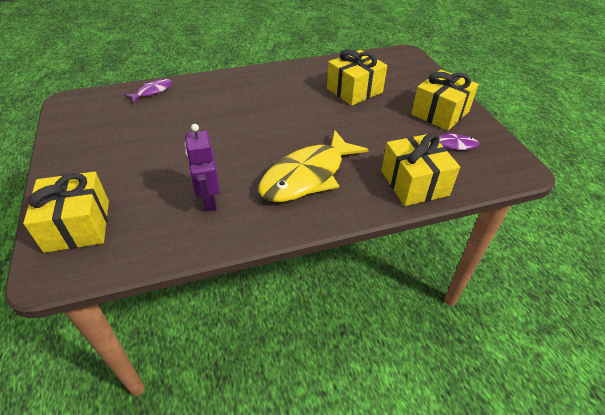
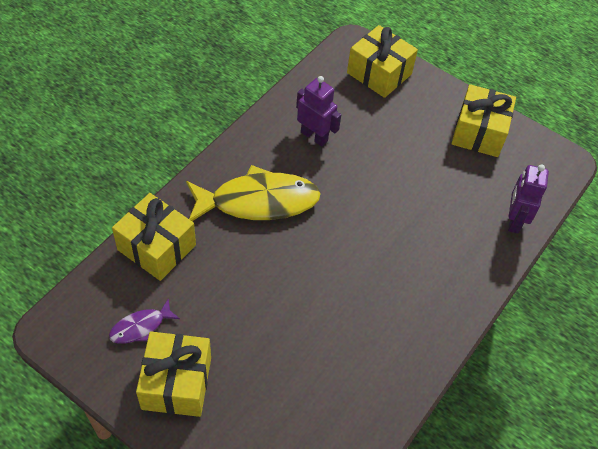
camera: 140 degrees right, 10 degrees up
purple fish [124,79,172,103] -> purple robot [508,164,549,234]
yellow fish [258,130,369,202] -> yellow fish turned 75 degrees clockwise [186,165,321,221]
yellow gift [327,49,387,106] -> yellow gift moved to [452,84,516,157]

